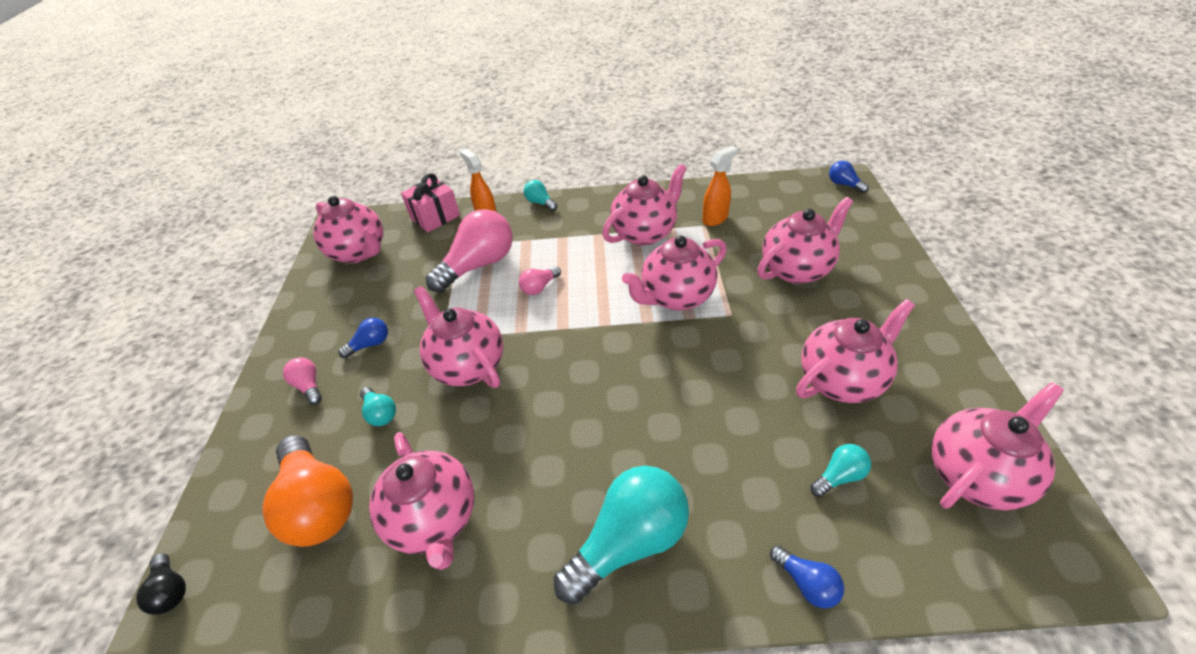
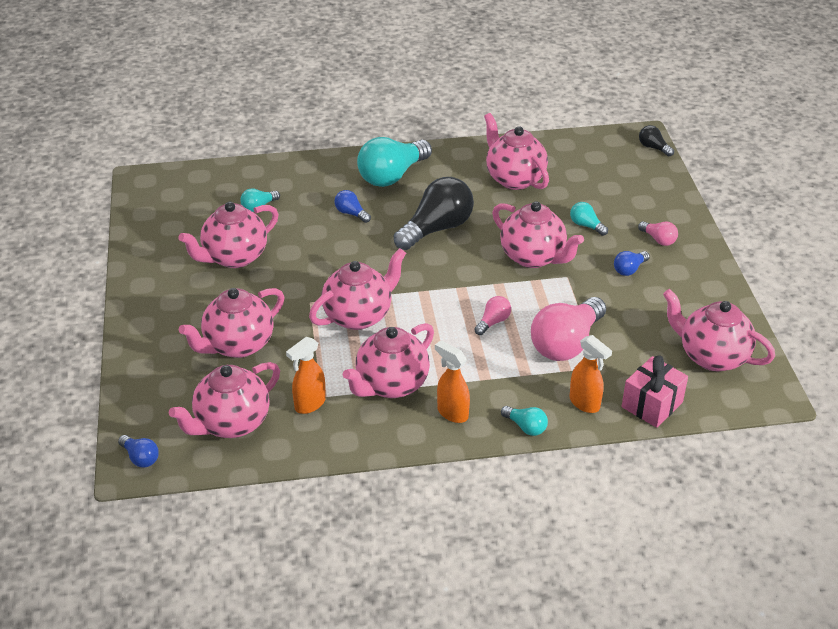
camera: 170 degrees right, 5 degrees down
orange light bulb [262,435,353,547] -> none
blue light bulb [770,545,844,608] -> blue light bulb moved to [334,190,371,223]
pink teapot [932,382,1064,510] -> pink teapot moved to [169,362,280,438]
none -> black light bulb [394,177,474,250]
none -> orange spray bottle [435,340,470,423]

